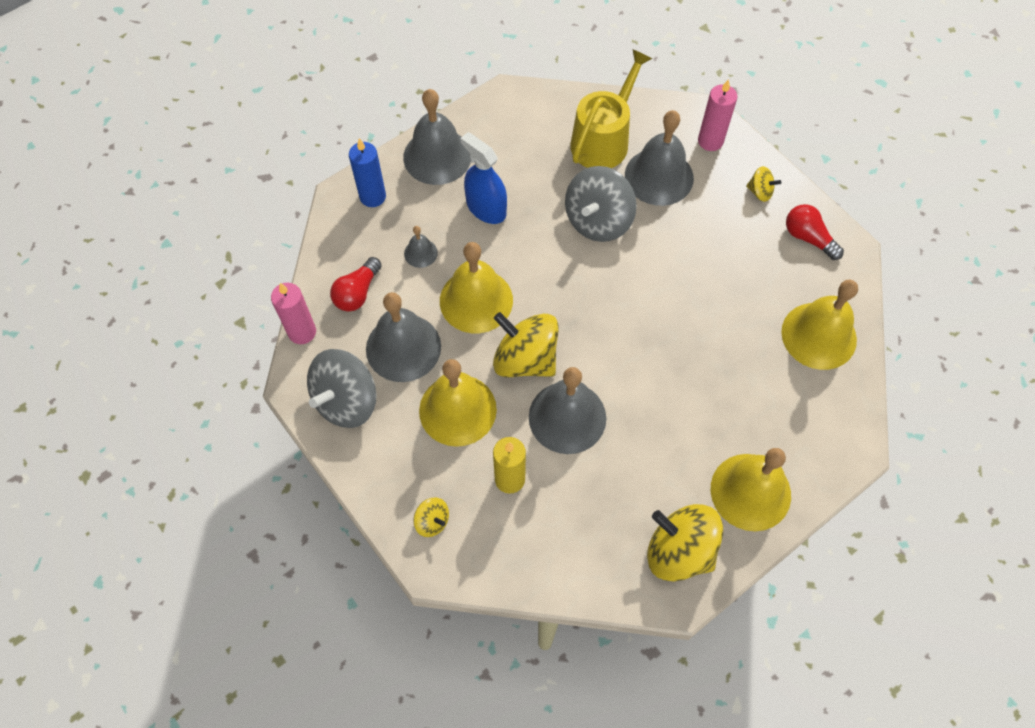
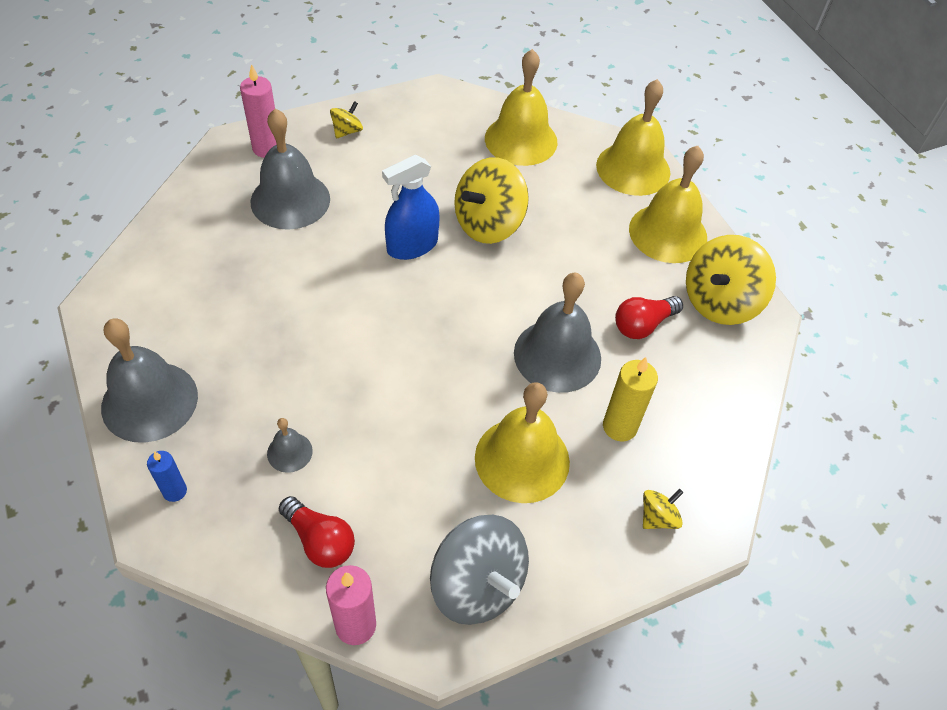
camera: 80 degrees left, 10 degrees down
blue candle [349,138,386,207] -> blue candle [147,451,187,502], size x0.63
grey bell [366,292,441,382] -> none
yellow bell [440,242,513,333] -> yellow bell moved to [596,79,670,196]
blue spray bottle [460,132,507,224] -> blue spray bottle moved to [382,155,440,260]
yellow spinning top [493,312,559,378] -> yellow spinning top moved to [454,157,529,244]
grey spinning top [565,166,637,242] -> none
yellow watering can [570,49,652,168] -> none
red light bulb [786,204,844,260] -> red light bulb moved to [615,296,683,339]

